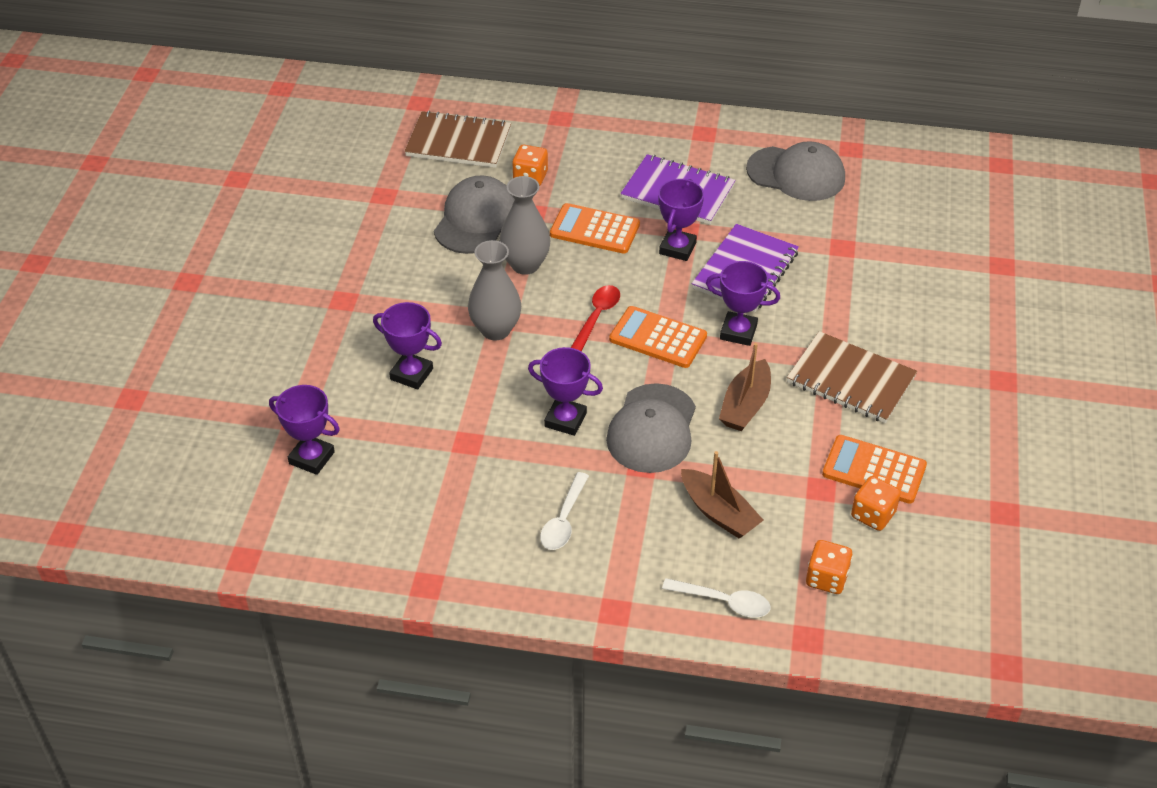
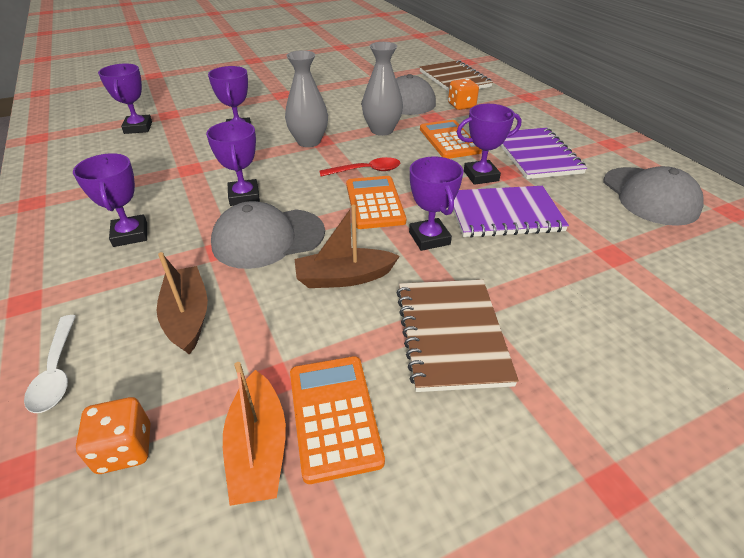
camera: 55 degrees right, 5 degrees down
white spoon [540,472,589,550] -> purple trophy [73,153,147,247]
brown boat [681,451,764,538] -> brown boat turned 150 degrees clockwise [157,252,208,355]
orange dice [851,476,901,531] -> orange boat [223,362,286,506]

